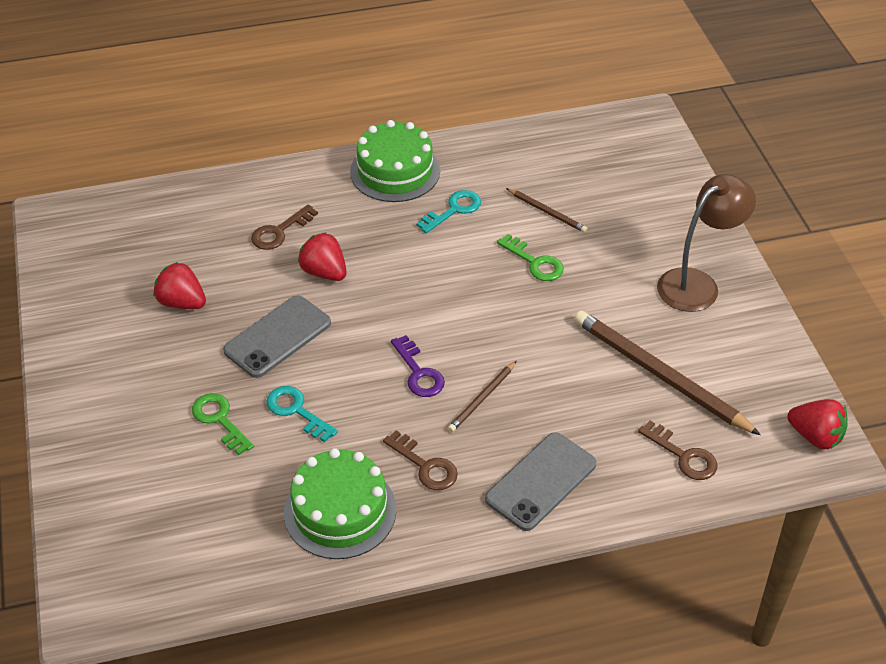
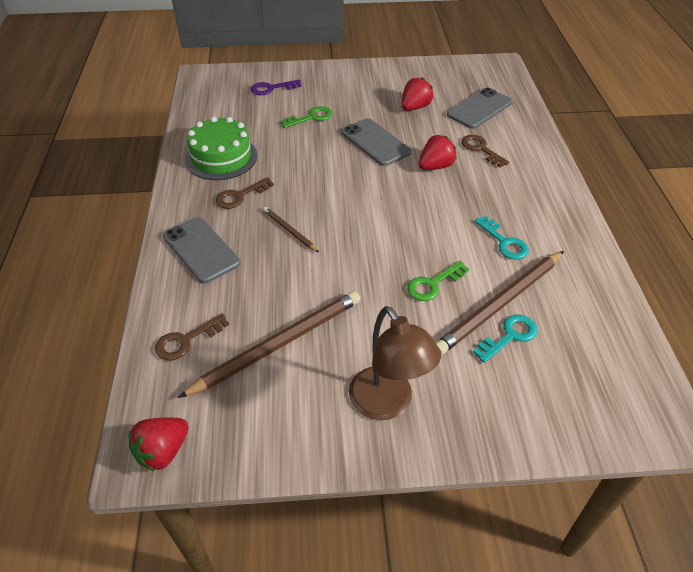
camera: 100 degrees right, 0 degrees up
turquoise key [266,386,338,442] -> turquoise key moved to [473,314,537,363]
green cake [350,120,440,202] -> none
purple key [391,335,445,397] -> purple key moved to [251,80,301,95]
brown pencil [506,188,588,233] -> brown pencil [436,251,564,355], size x2.05
none -> grey phone [447,88,512,129]

